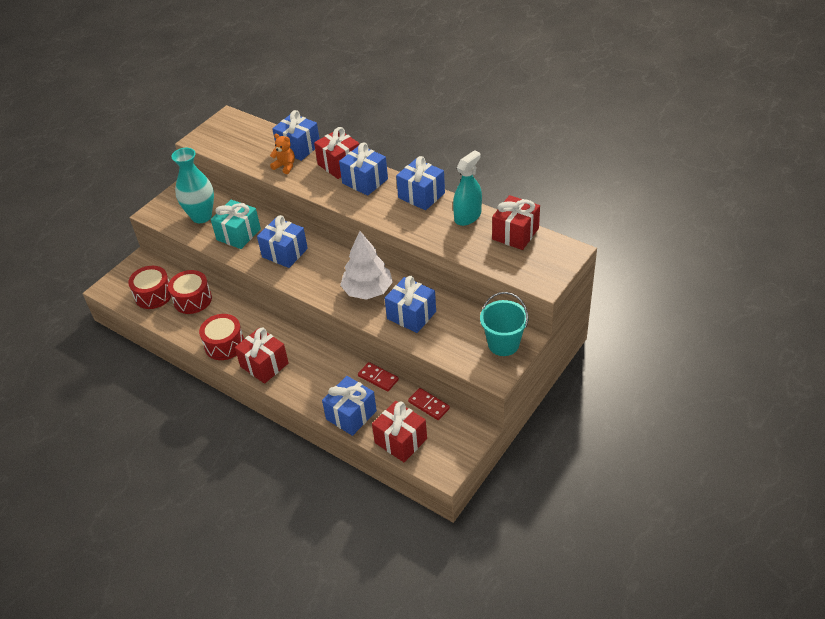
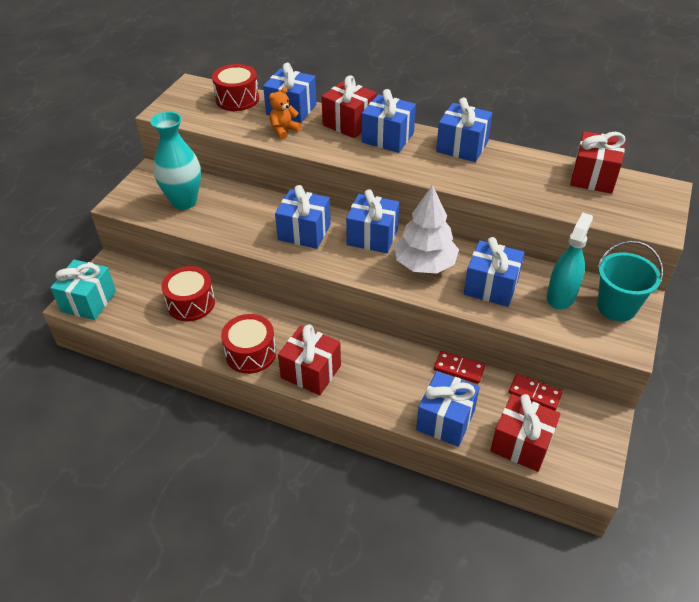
camera: 15 degrees left, 0 degrees up
red drum [128,266,171,309] -> red drum moved to [212,64,259,111]
turquoise gift [211,200,261,249] -> turquoise gift moved to [50,260,116,320]
orange teddy bear [270,134,295,174] -> orange teddy bear turned 60 degrees counterclockwise [269,87,302,139]
turquoise spray bottle [453,150,482,226] -> turquoise spray bottle moved to [547,213,593,309]
none -> blue gift [346,189,399,253]

